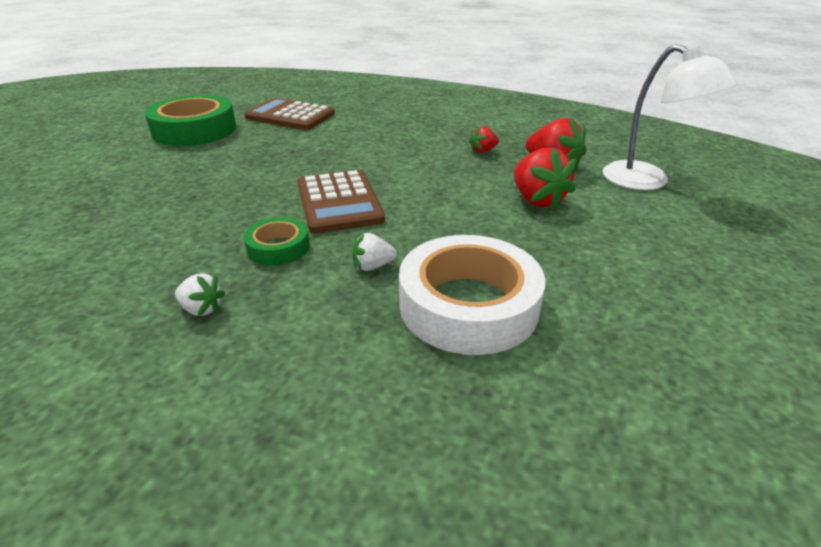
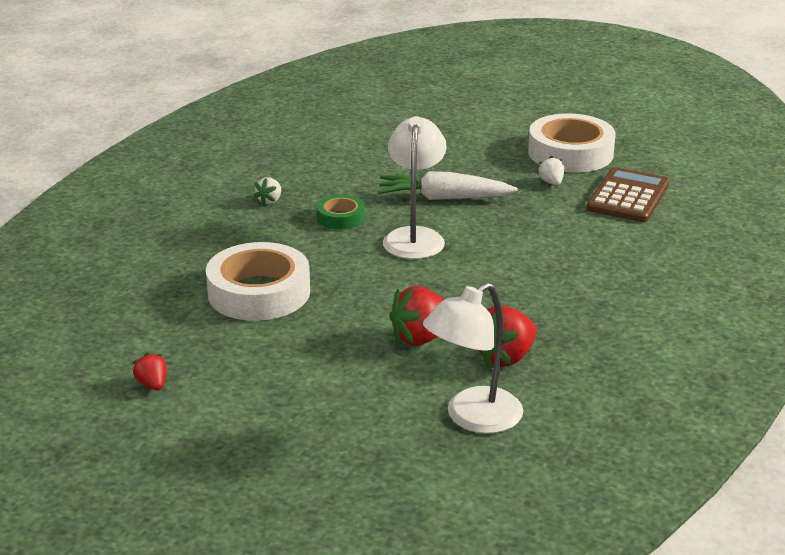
camera: 90 degrees right, 5 degrees down
green tape [145,95,236,146] -> white tape [528,113,616,173]
brown calculator [297,170,385,234] -> white lamp [383,116,447,259]
white strawberry [353,233,397,271] -> white strawberry moved to [537,156,564,185]
red strawberry [469,126,499,153] -> red strawberry moved to [133,352,167,390]
none -> white carrot [378,171,518,200]

